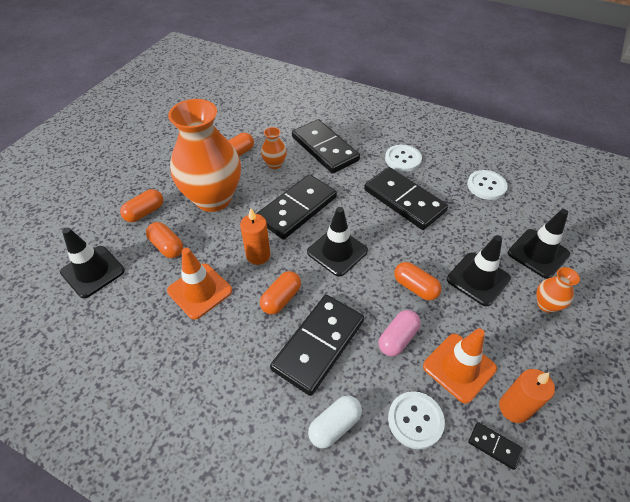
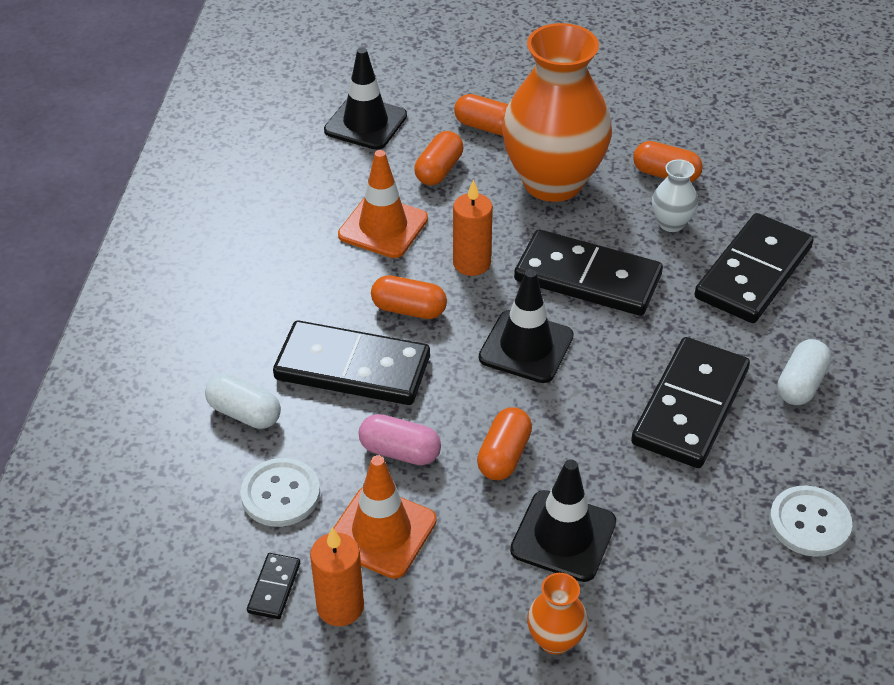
camera: 70 degrees right, 5 degrees down
orange vase [261,127,287,169] -> white vase [652,159,698,232]
white button [385,145,422,172] -> white capsule [777,339,831,405]
black traffic cone [508,209,570,279] -> none

